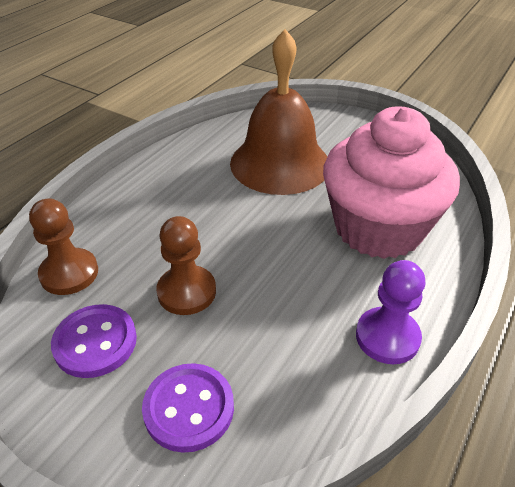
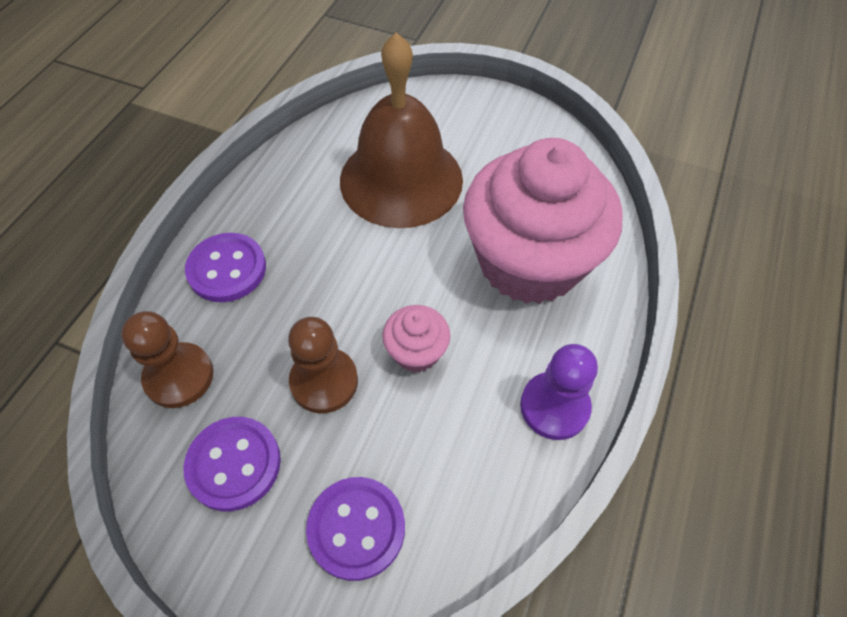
camera: 10 degrees left, 15 degrees up
none -> purple button [185,233,266,302]
none -> pink cupcake [382,305,451,372]

